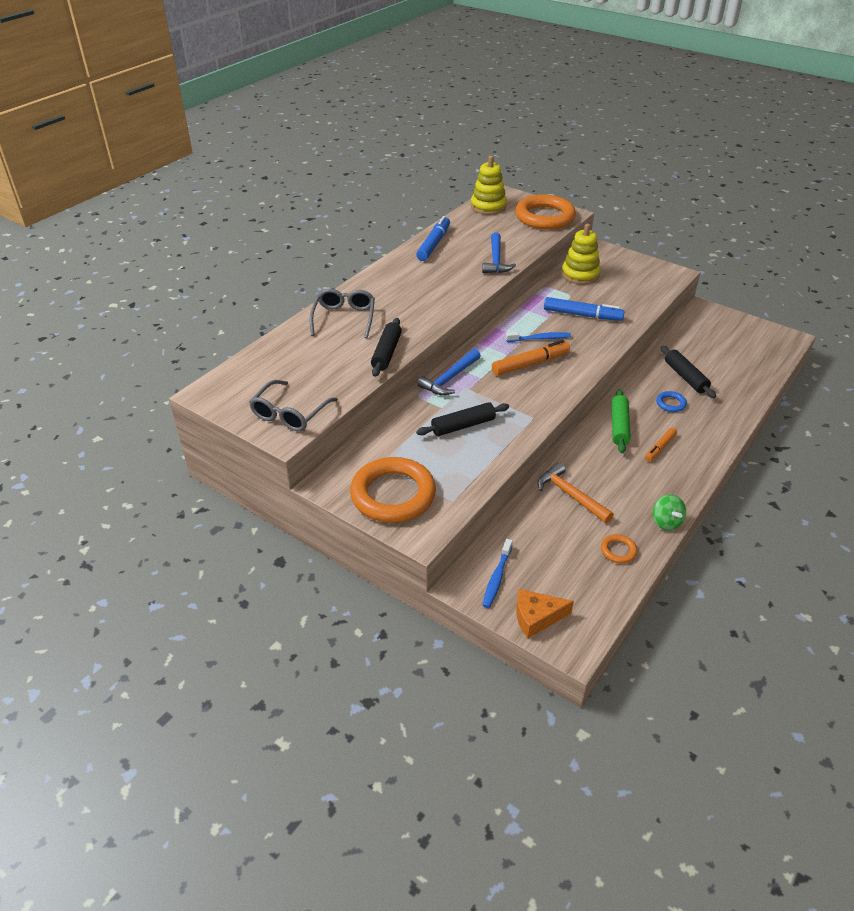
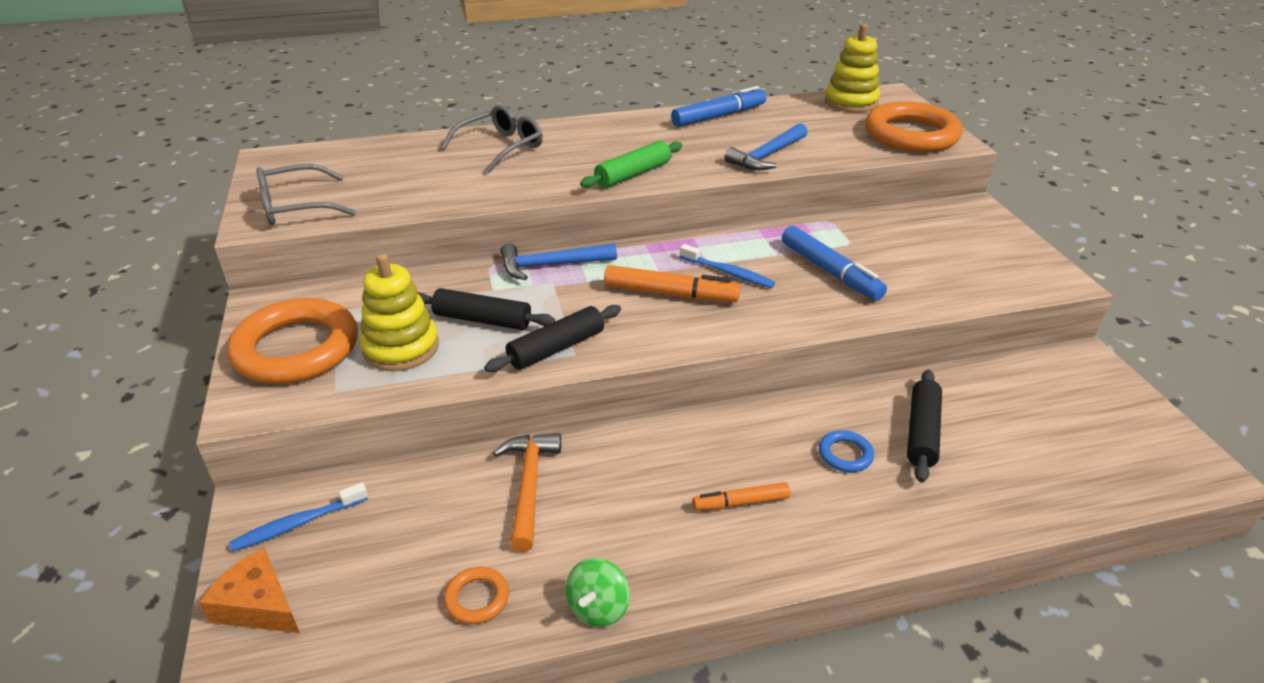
camera: 40 degrees right, 5 degrees down
black rolling pin [371,318,402,377] -> black rolling pin moved to [484,305,621,372]
yellow stacking toy [562,224,601,284] -> yellow stacking toy moved to [360,254,439,371]
green rolling pin [611,389,631,453] -> green rolling pin moved to [580,141,682,188]

